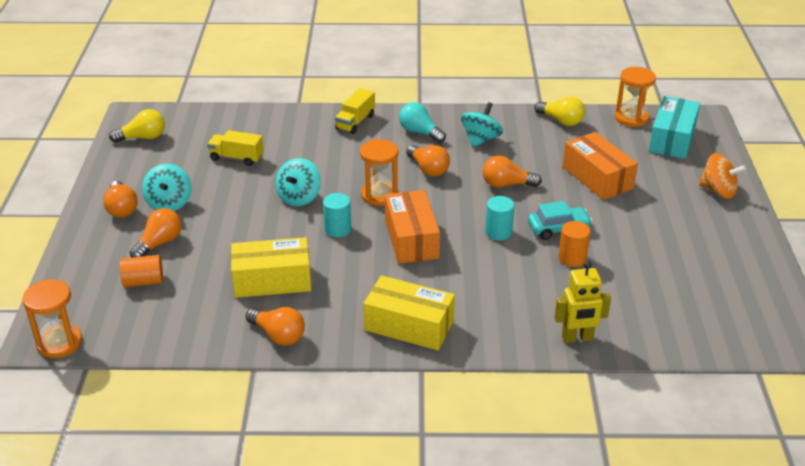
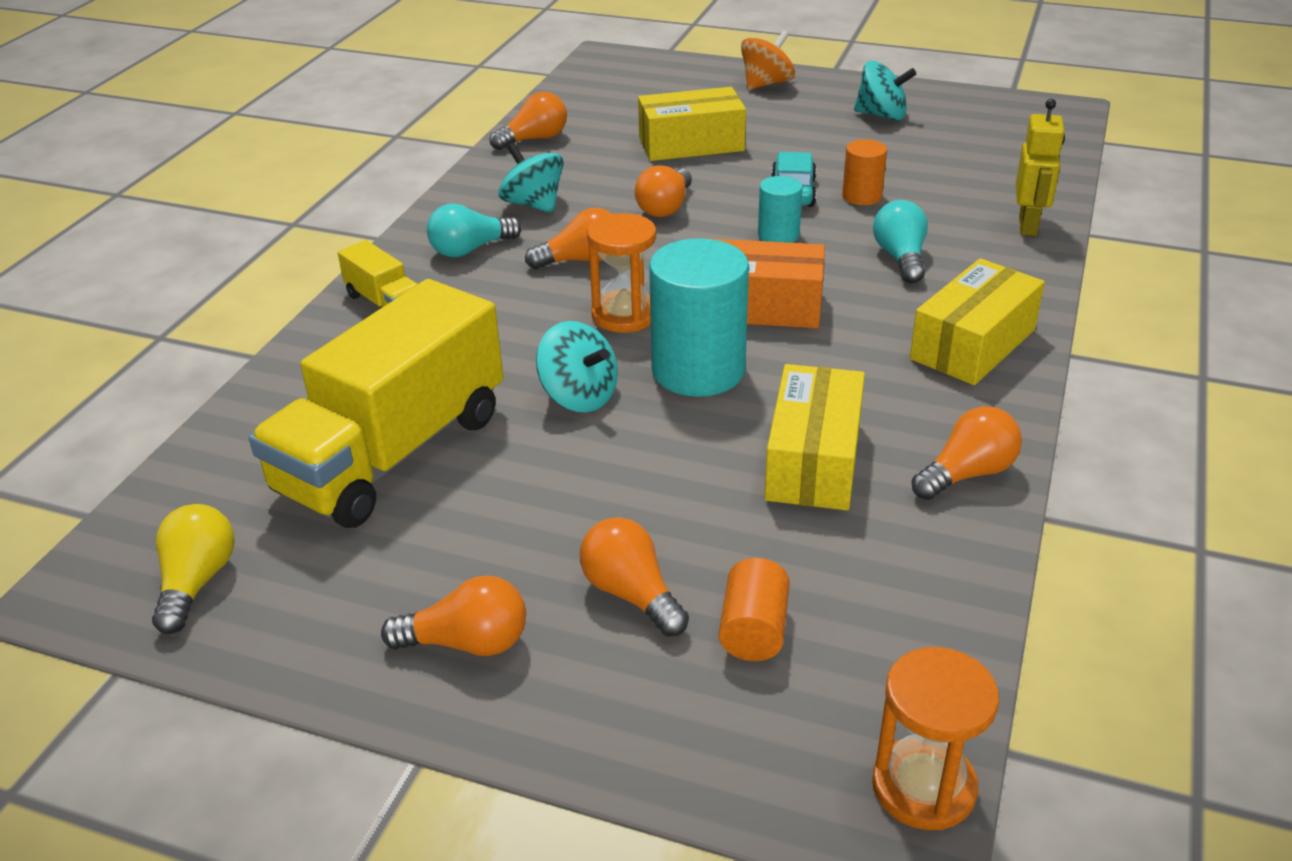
camera: 70 degrees left, 0 degrees up
turquoise spinning top [142,163,192,211] -> turquoise spinning top moved to [854,61,916,121]
yellow truck [207,130,264,166] -> yellow truck [249,279,503,528], size x2.27
turquoise cylinder [323,193,351,237] -> turquoise cylinder [649,238,749,397], size x1.93
yellow light bulb [534,96,585,126] -> orange light bulb [489,92,567,150]
orange box [563,132,638,200] -> yellow box [638,87,746,161]
orange hourglass [615,67,656,127] -> none
turquoise box [649,96,700,159] -> none
none -> turquoise light bulb [873,200,928,284]

